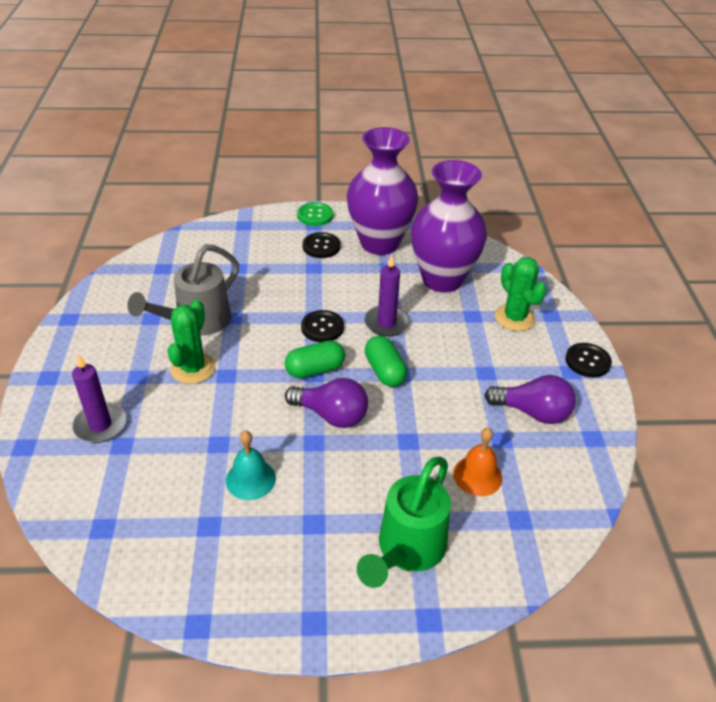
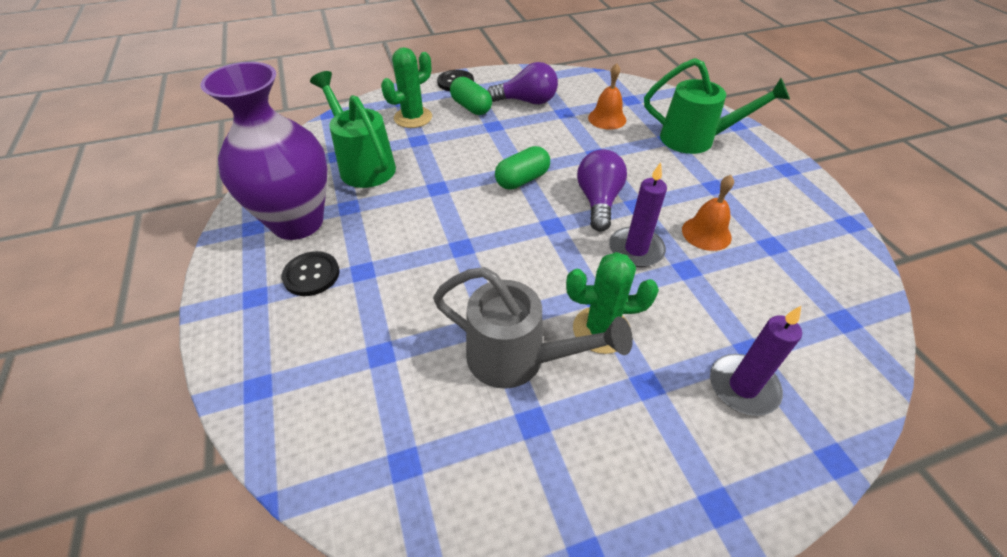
camera: 105 degrees left, 5 degrees up
turquoise bell [226,431,276,500] -> orange bell [682,175,734,251]
green capsule [285,340,345,378] -> green capsule moved to [450,77,492,115]
green button [297,202,333,226] -> none
black button [301,310,344,342] -> none
purple candle [364,254,409,337] -> purple candle moved to [609,162,667,267]
purple vase [411,160,487,292] -> green watering can [310,71,396,188]
purple light bulb [484,375,576,424] -> purple light bulb turned 90 degrees clockwise [487,62,558,104]

